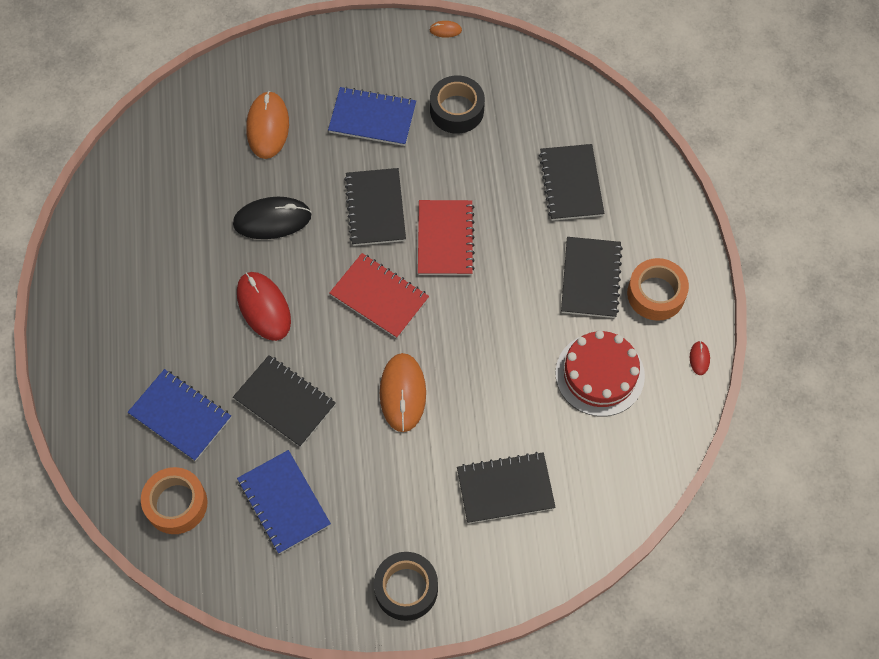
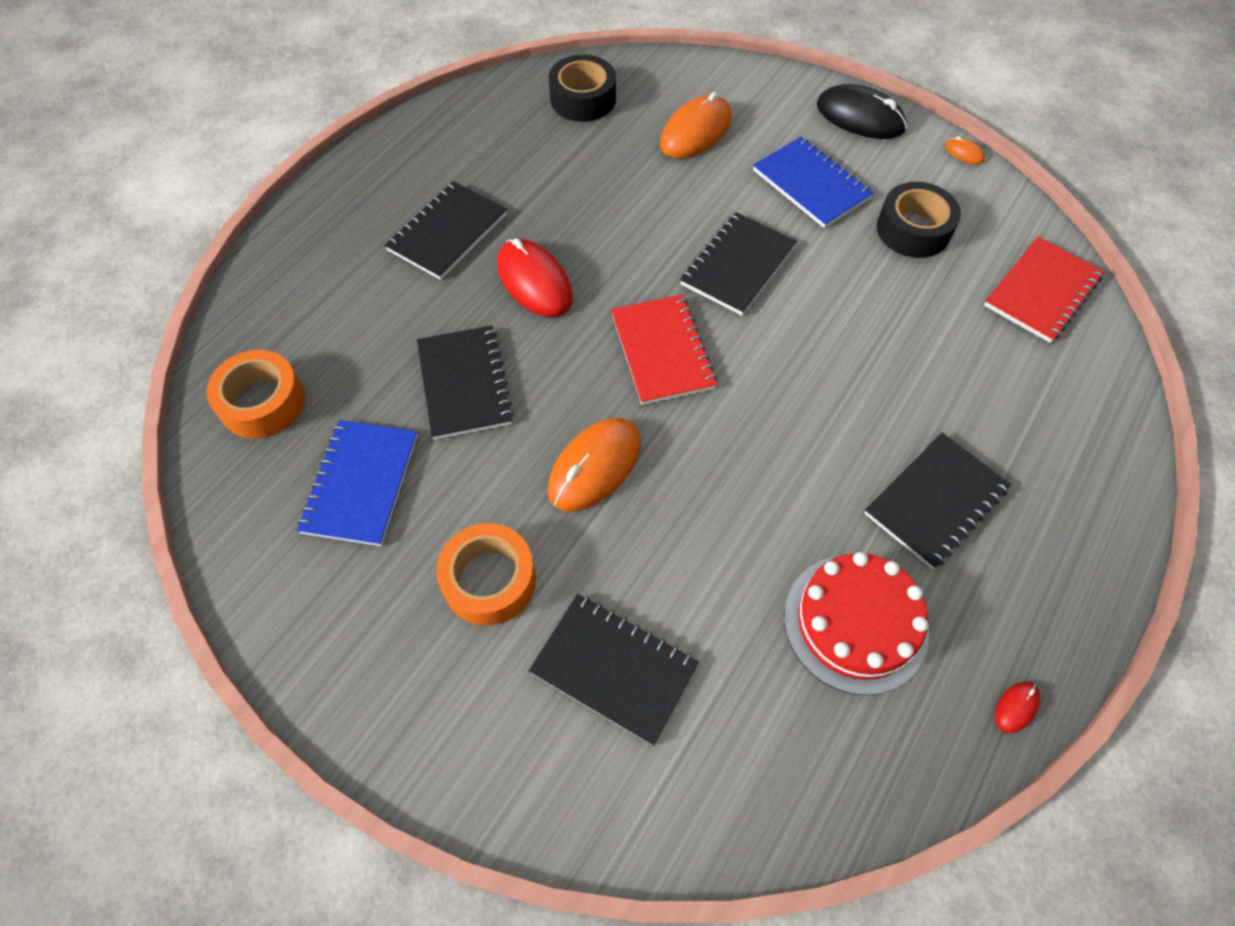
camera: 40 degrees right, 5 degrees down
blue notebook [128,369,231,461] -> none
black mouse [233,197,311,239] -> black mouse moved to [817,84,907,139]
red mouse [237,272,291,341] -> red mouse turned 45 degrees counterclockwise [497,238,573,317]
black tape [374,552,438,621] -> black tape moved to [549,55,616,122]
red notebook [418,200,475,275] -> red notebook moved to [984,237,1104,343]
black notebook [539,144,604,221] -> black notebook moved to [385,181,507,280]
orange tape [627,258,689,321] -> orange tape moved to [436,523,536,626]

